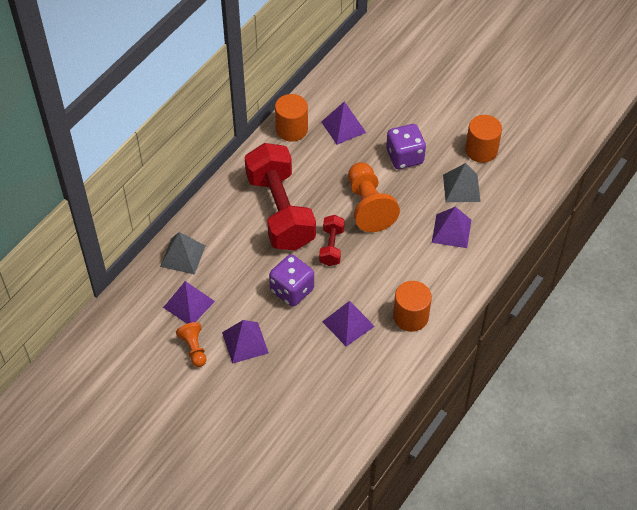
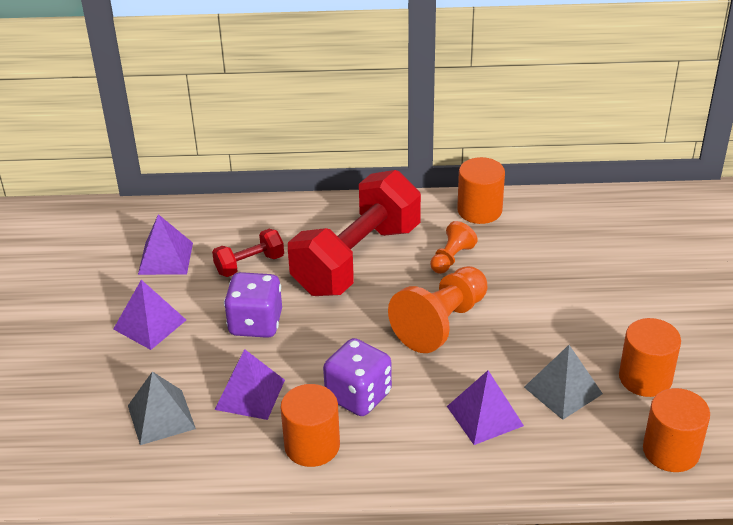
camera: 55 degrees right, 15 degrees down
grey pyramid [160,232,205,275] -> grey pyramid moved to [128,372,196,445]
orange pawn [176,322,206,367] -> orange pawn moved to [430,221,478,274]
red dumbbell [319,215,344,266] -> red dumbbell moved to [212,229,284,277]
purple pyramid [321,101,366,145] -> none
purple dice [386,124,426,169] -> purple dice moved to [323,338,392,416]
none -> orange cylinder [643,388,710,472]

